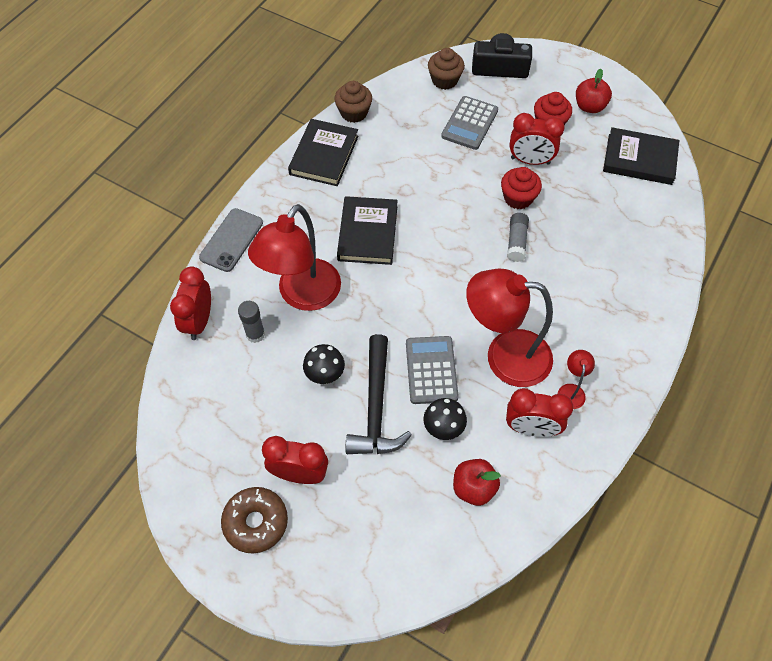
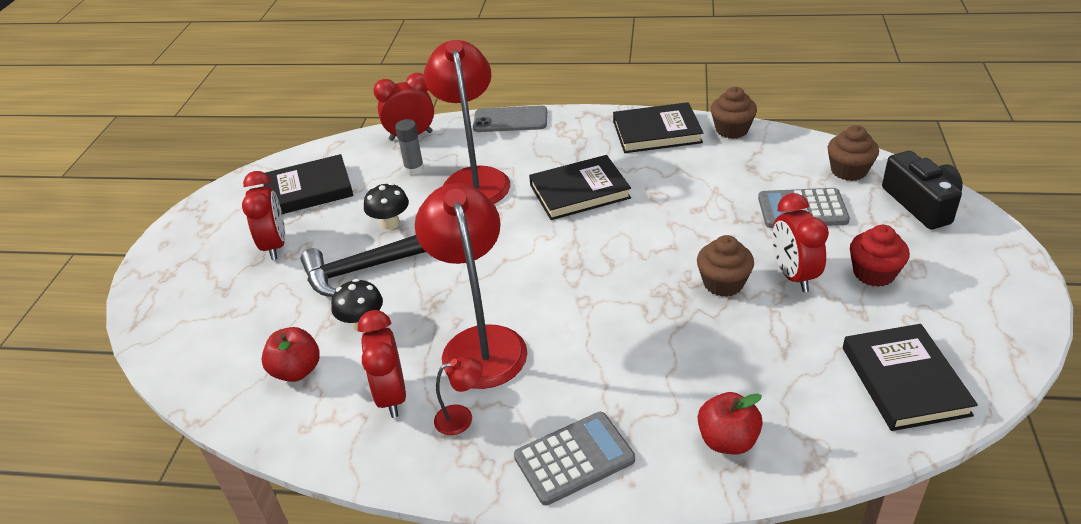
camera: 70 degrees right, 20 degrees down
brown donut [221,487,288,554] -> none
red lamp [248,204,341,311] -> red lamp turned 75 degrees clockwise [424,40,510,204]
grey calculator [406,336,459,404] -> grey calculator moved to [514,412,635,505]
red cupcake [501,167,542,209] -> brown cupcake [697,235,754,297]
grey glue stick [507,213,529,262] -> none
red apple [576,69,612,113] -> red apple moved to [698,392,763,454]
none -> black book [263,154,354,214]

